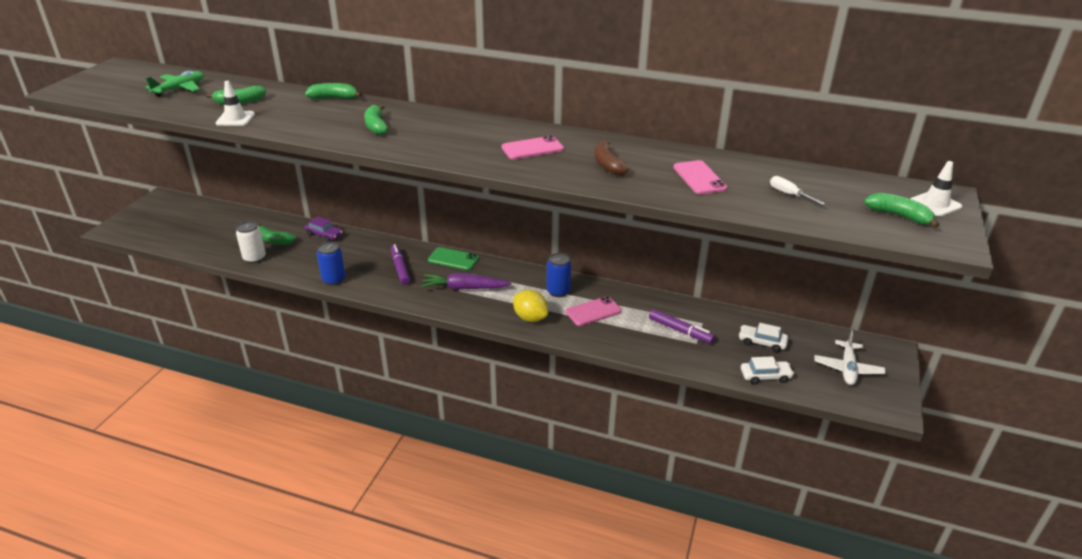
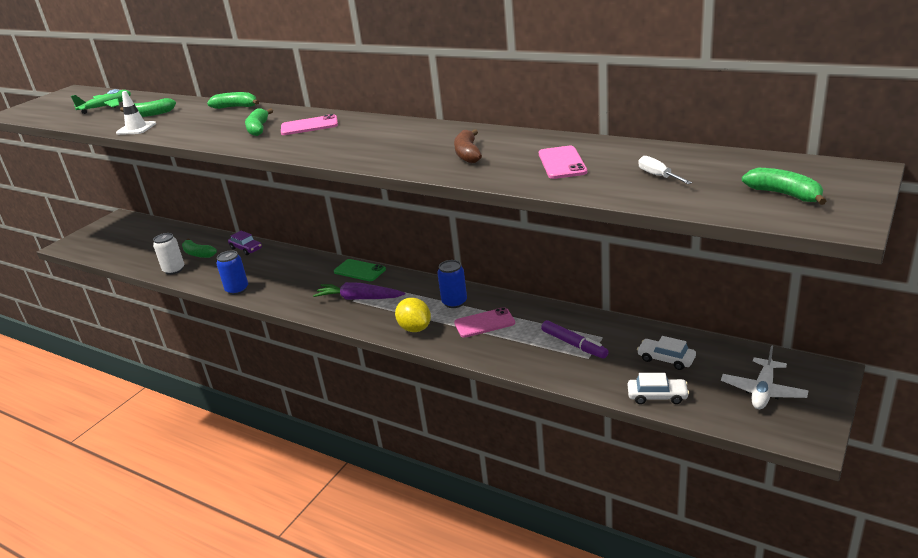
camera: 15 degrees right, 5 degrees down
purple marker [391,244,410,285] -> none
pink phone [502,135,564,159] -> pink phone moved to [281,114,338,135]
white traffic cone [911,161,962,216] -> none

